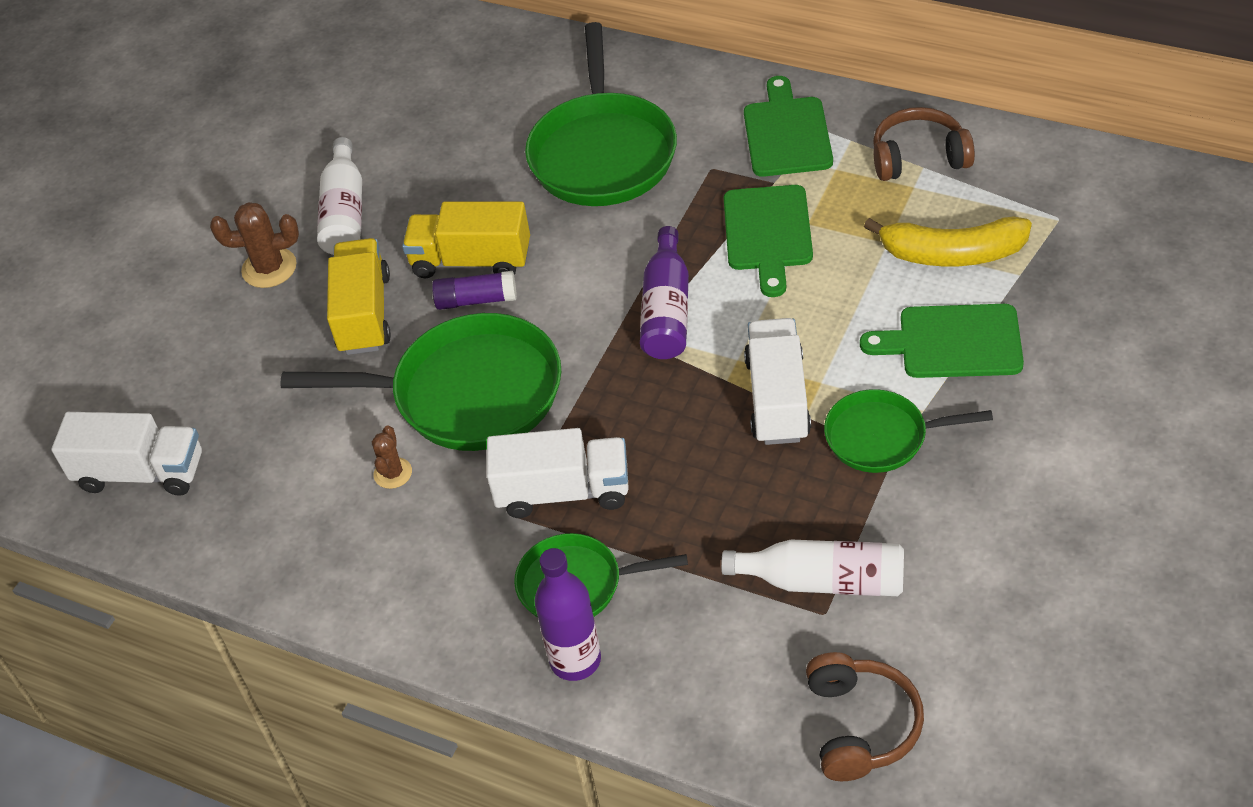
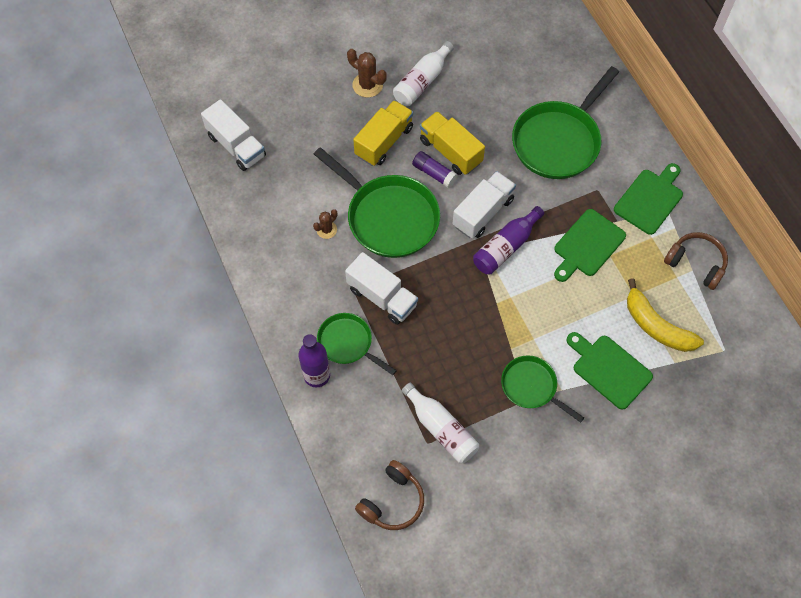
camera: 35 degrees right, 15 degrees up
white truck [744,318,811,445] -> white truck moved to [453,171,516,239]

